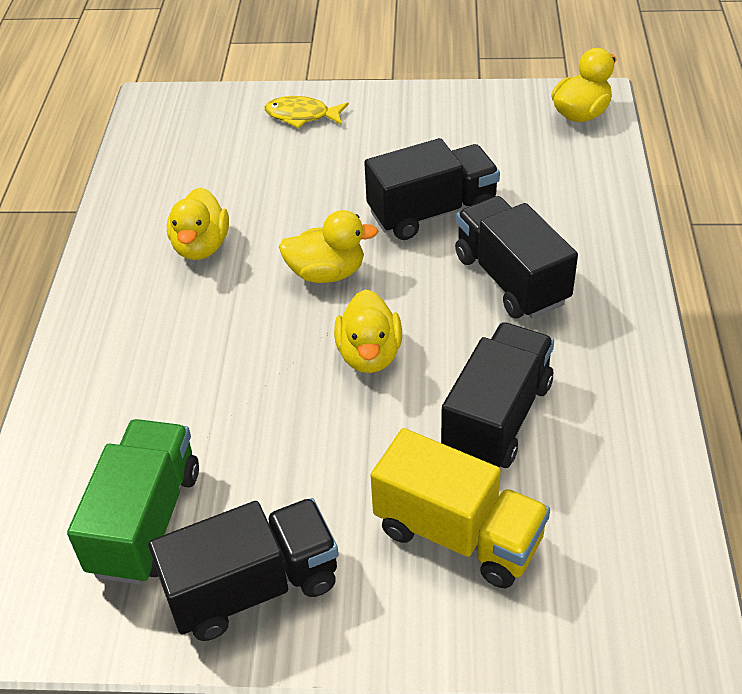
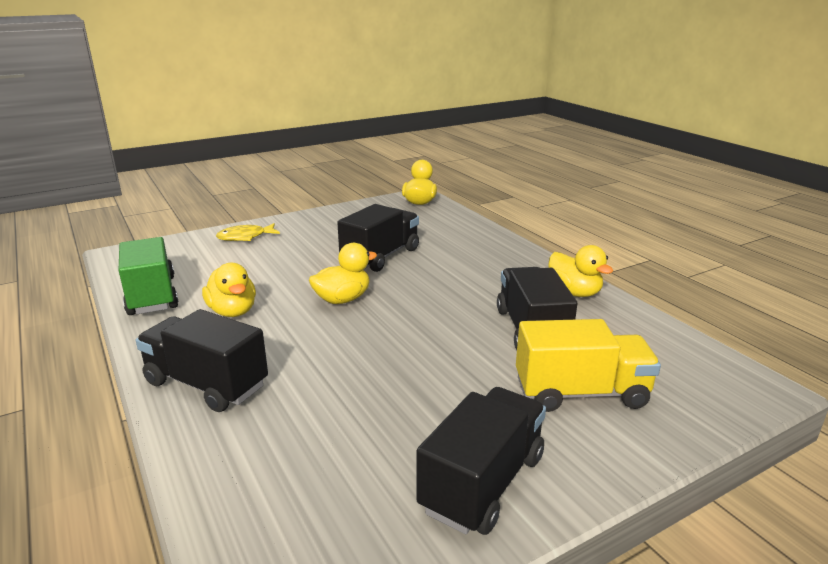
camera: 35 degrees left, 20 degrees down
green truck [67,419,199,585] -> green truck moved to [118,237,179,315]
yellow duck [334,289,402,373] -> yellow duck moved to [548,245,613,297]
black truck [455,196,578,319] -> black truck moved to [136,309,268,412]

